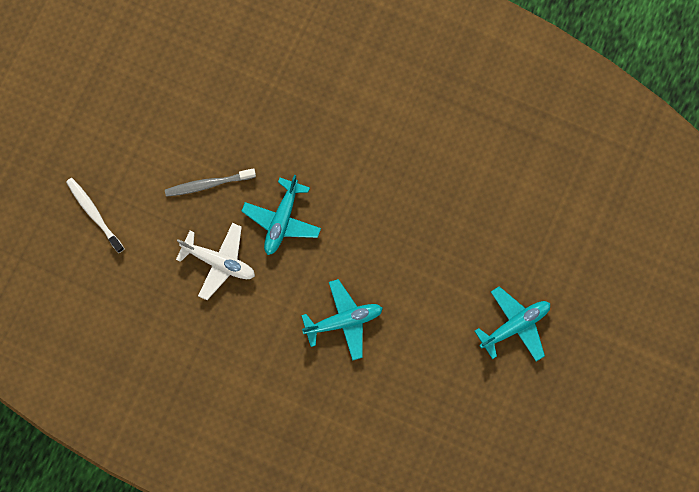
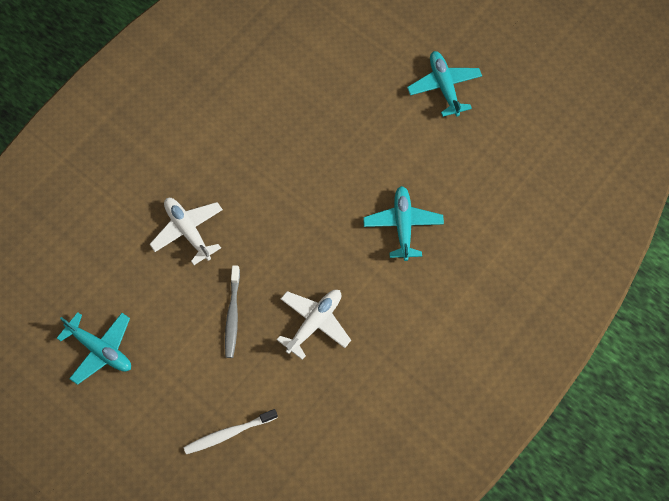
camera: 75 degrees left, 10 degrees down
turquoise plane [241,175,321,255] -> turquoise plane moved to [57,312,131,385]
none -> white plane [150,198,223,265]

